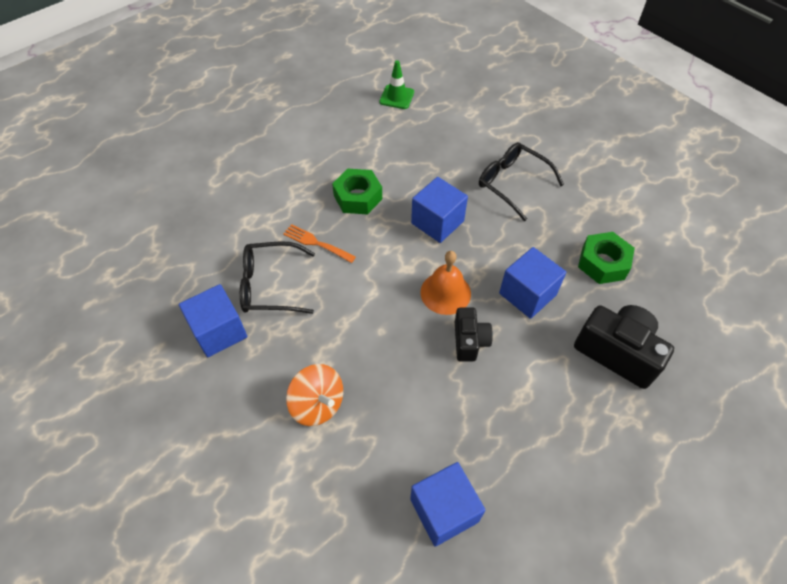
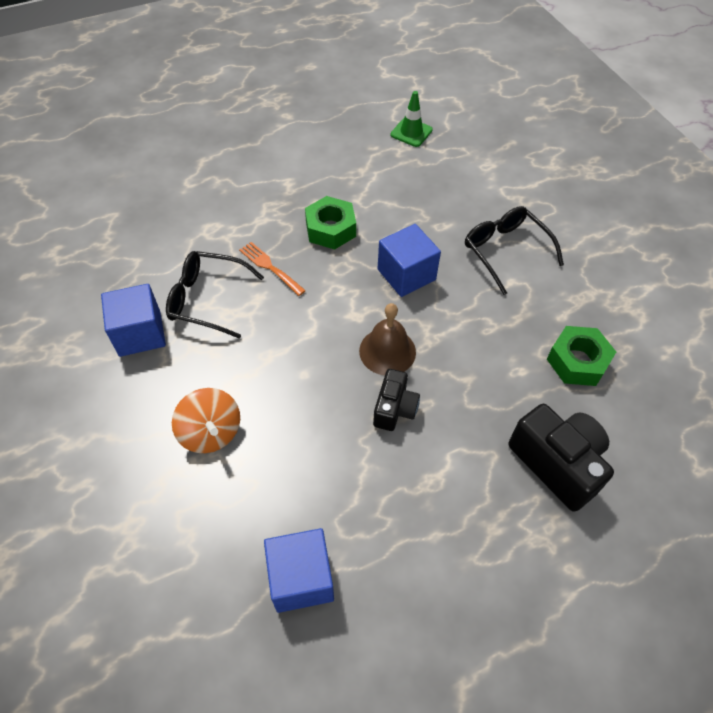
camera: 15 degrees right, 0 degrees up
orange bell [420,251,471,315] -> brown bell [359,303,416,375]
blue cube [499,247,566,319] -> none

